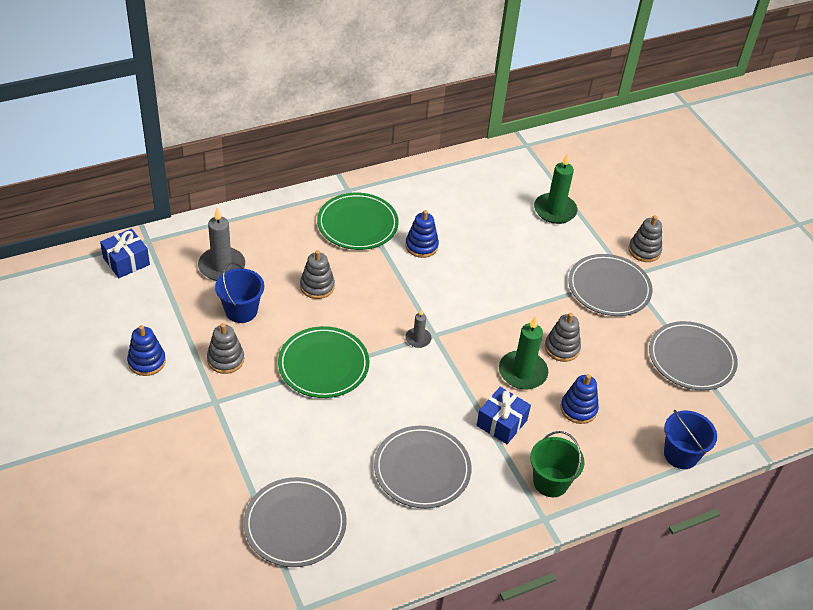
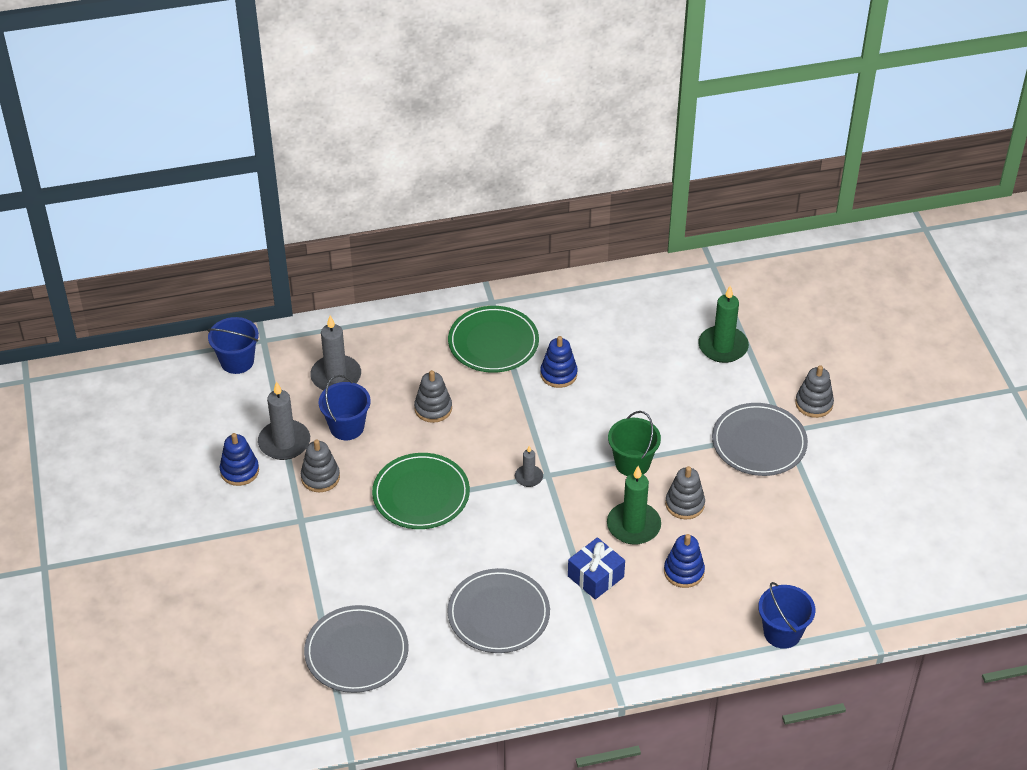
camera: 15 degrees right, 0 degrees up
blue gift [100,228,150,278] -> blue bucket [208,317,259,374]
green bucket [530,431,585,497] -> green bucket moved to [608,411,661,476]
grey plate [649,321,738,390] -> none
none -> grey candle [258,381,310,460]

